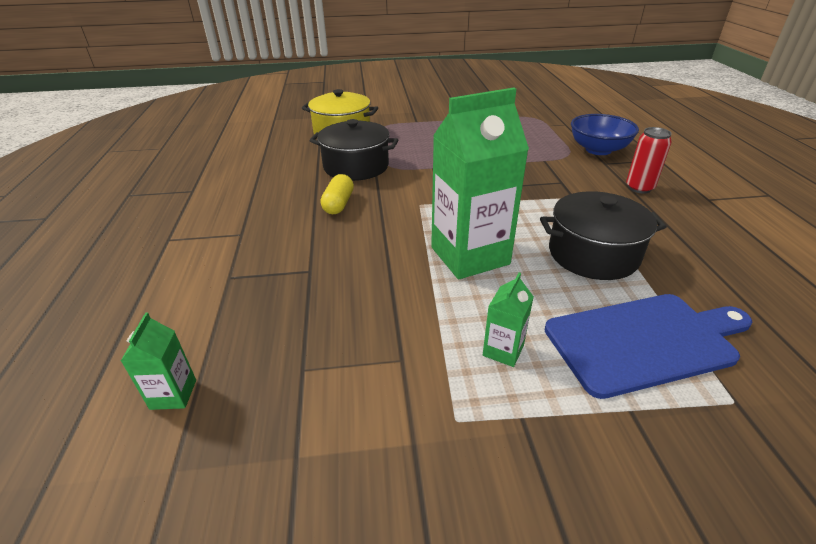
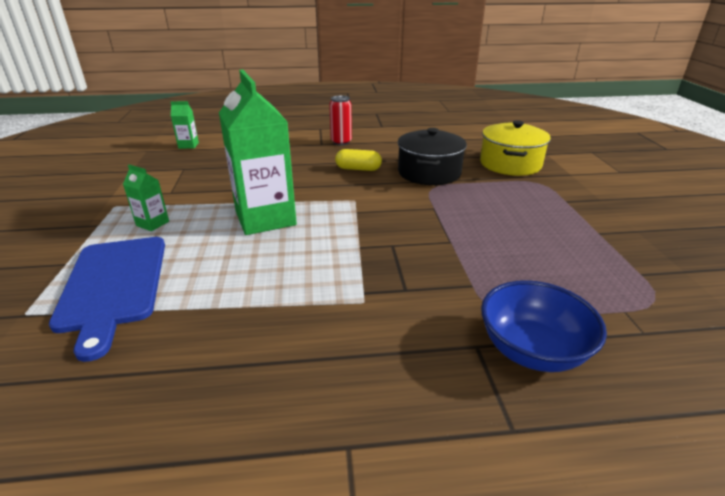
camera: 90 degrees right, 5 degrees down
black pot [540,191,667,280] -> none
red can [626,127,672,194] -> red can moved to [329,95,352,146]

